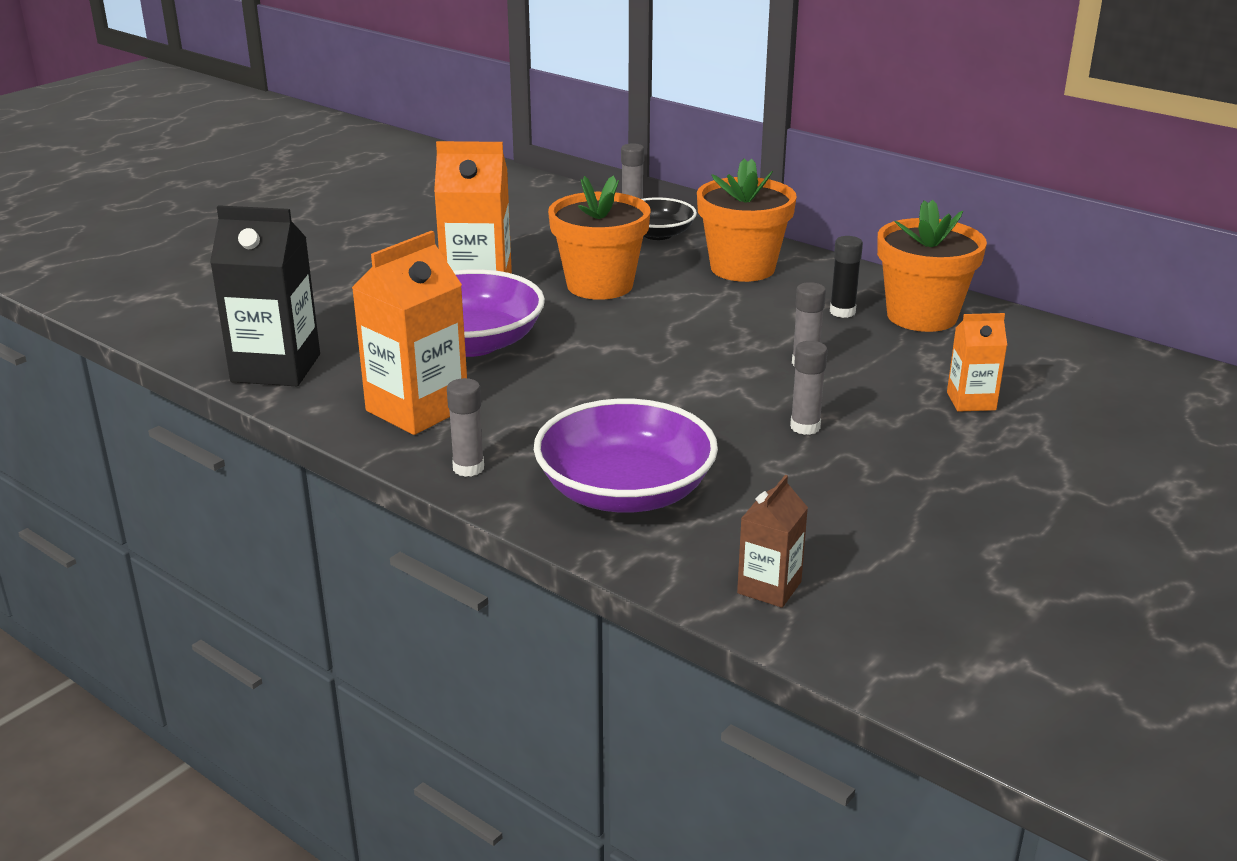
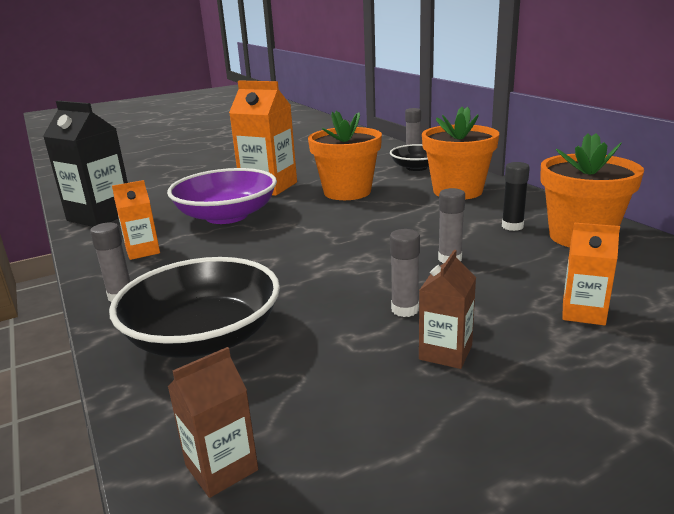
camera: 25 degrees right, 5 degrees down
orange carton [352,231,467,435] -> orange carton [112,180,160,260], size x0.54
purple bowl [534,399,718,513] -> black bowl [109,257,280,358]
none -> brown carton [419,250,476,369]

